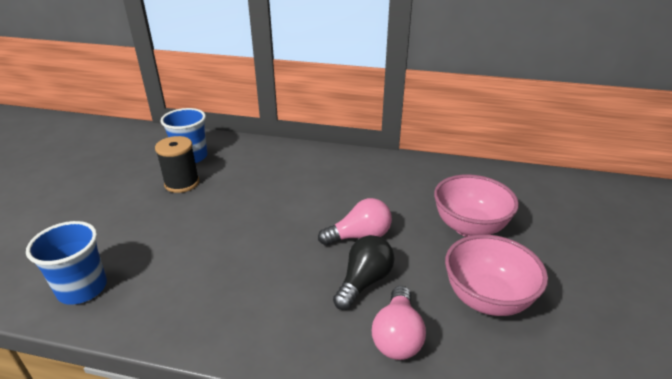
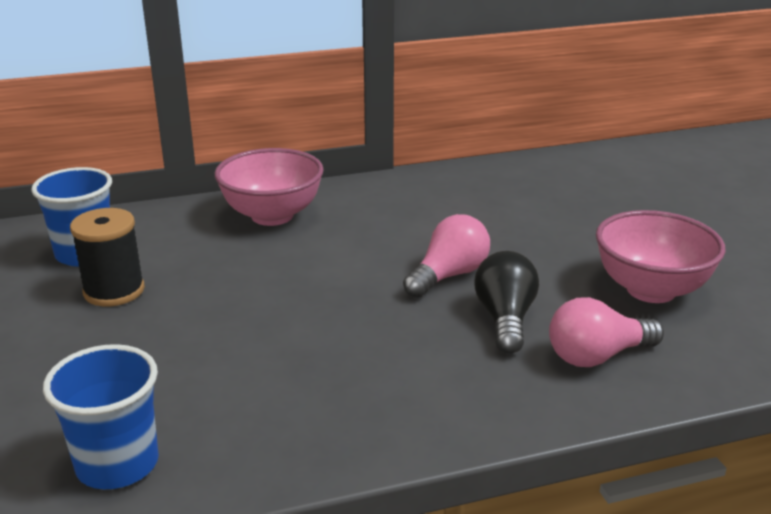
camera: 30 degrees left, 5 degrees down
pink light bulb [372,286,426,360] -> pink light bulb turned 90 degrees clockwise [549,297,664,367]
pink bowl [434,174,519,237] -> pink bowl moved to [215,148,324,226]

